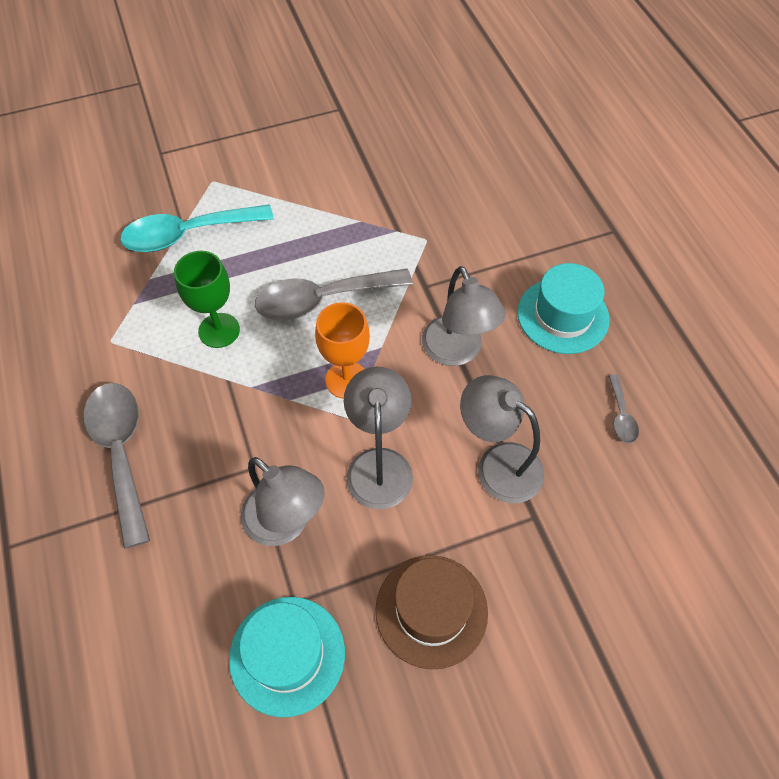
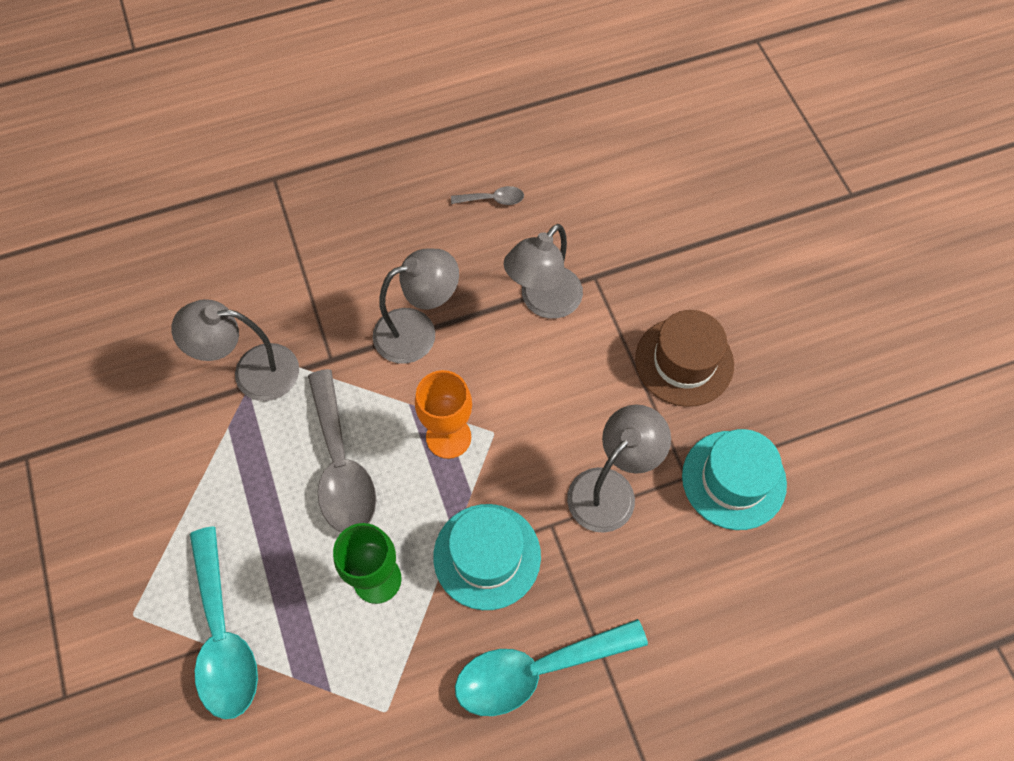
camera: 90 degrees left, 5 degrees up
grey spoon [84,383,150,549] -> turquoise spoon [455,619,648,716]
grey lamp [344,367,413,509] -> grey lamp moved to [171,299,299,401]
turquoise hat [517,263,610,354] -> turquoise hat moved to [433,504,541,610]

